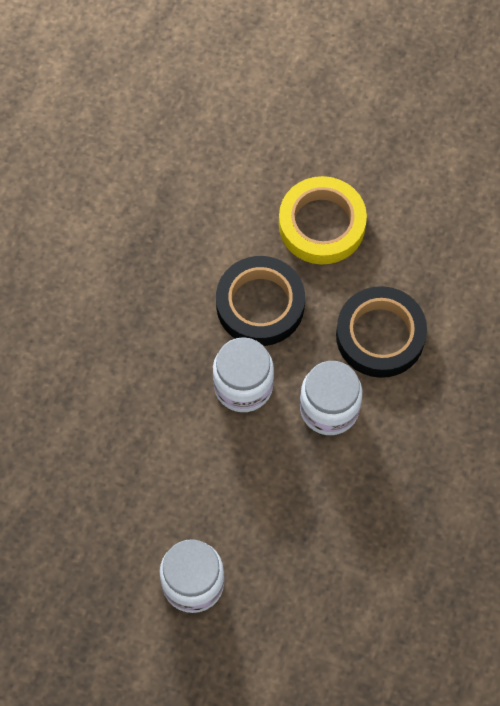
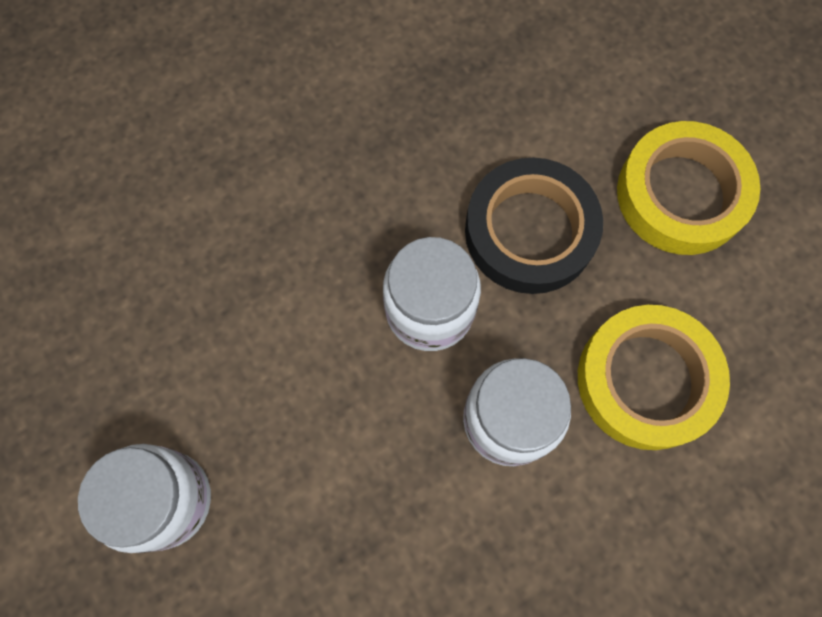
camera: 40 degrees right, 5 degrees up
black tape [336,286,427,378] -> yellow tape [578,305,730,450]

